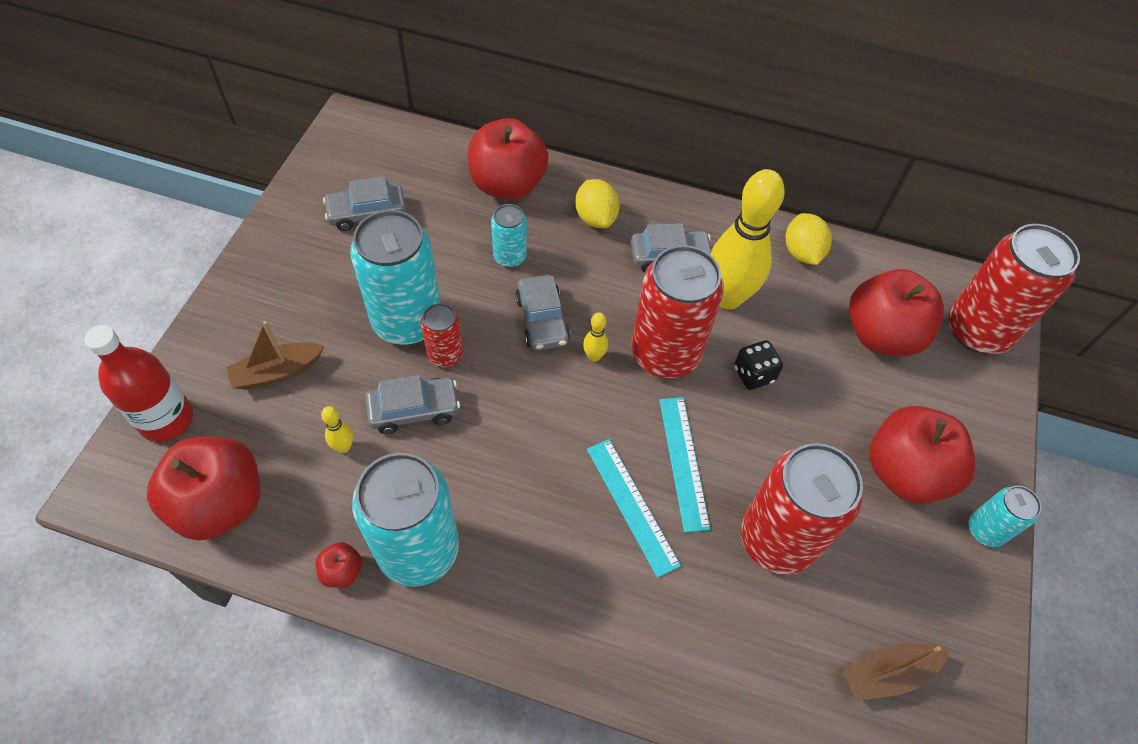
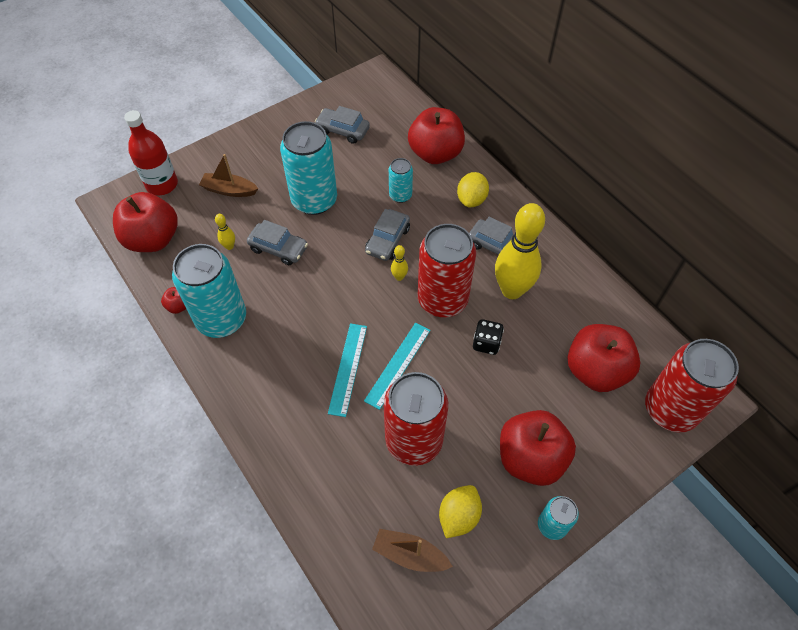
camera: 40 degrees right, 0 degrees up
red can [421,303,463,367] -> none
yellow lemon [786,213,832,265] -> yellow lemon moved to [439,485,482,538]

